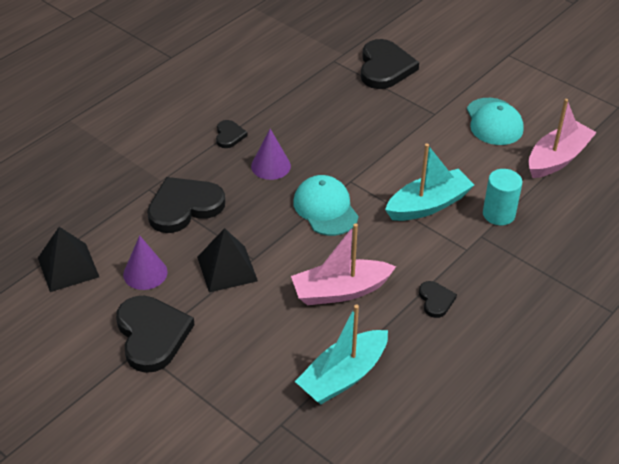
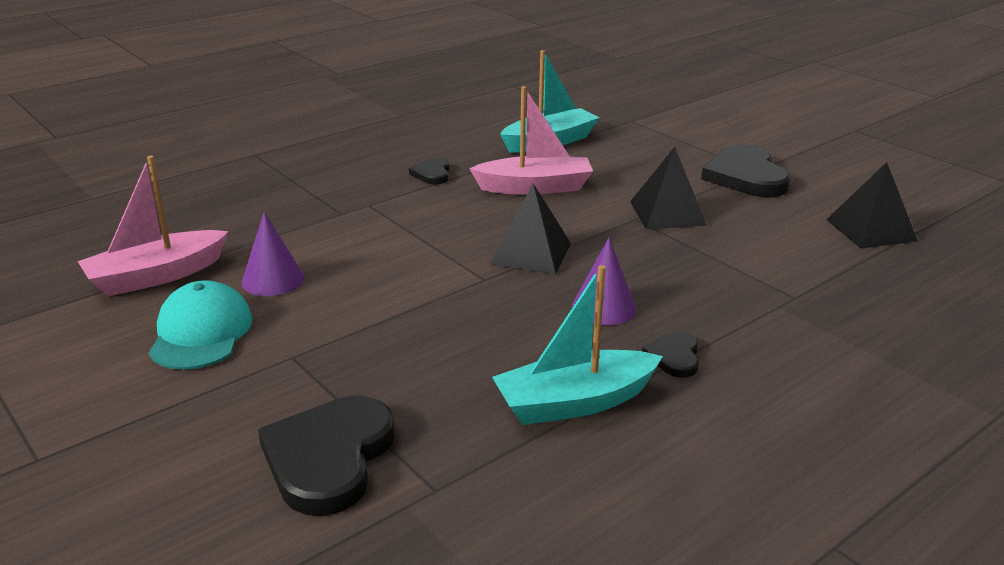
camera: 170 degrees left, 15 degrees down
purple cone [123,235,168,290] -> purple cone moved to [242,212,304,296]
black heart [147,177,225,233] -> none
turquoise cap [293,175,358,236] -> black pyramid [490,183,571,275]
turquoise boat [385,143,474,221] -> turquoise boat moved to [492,265,663,425]
turquoise cylinder [483,169,522,225] -> none

